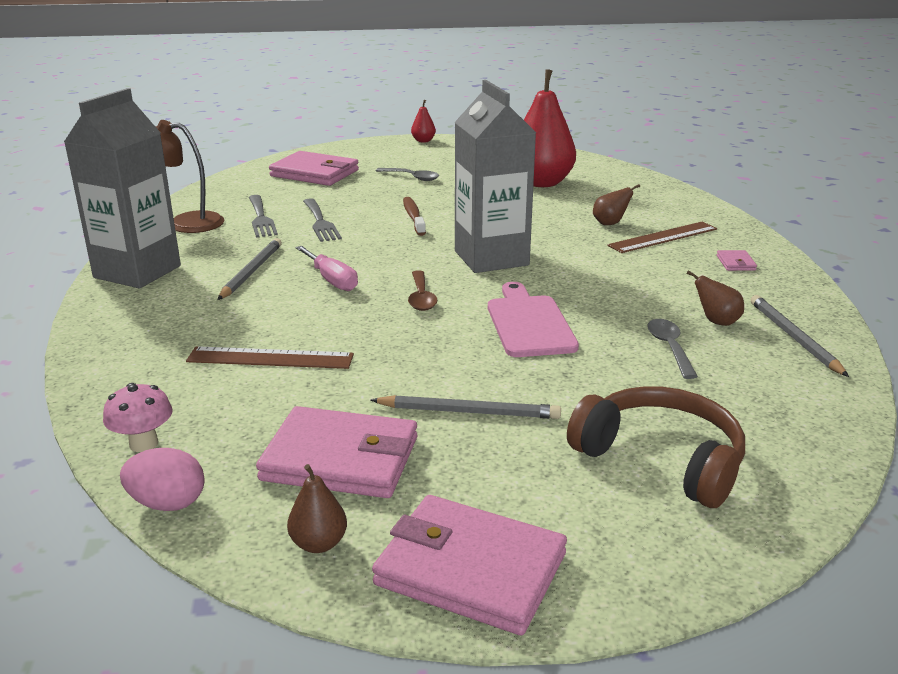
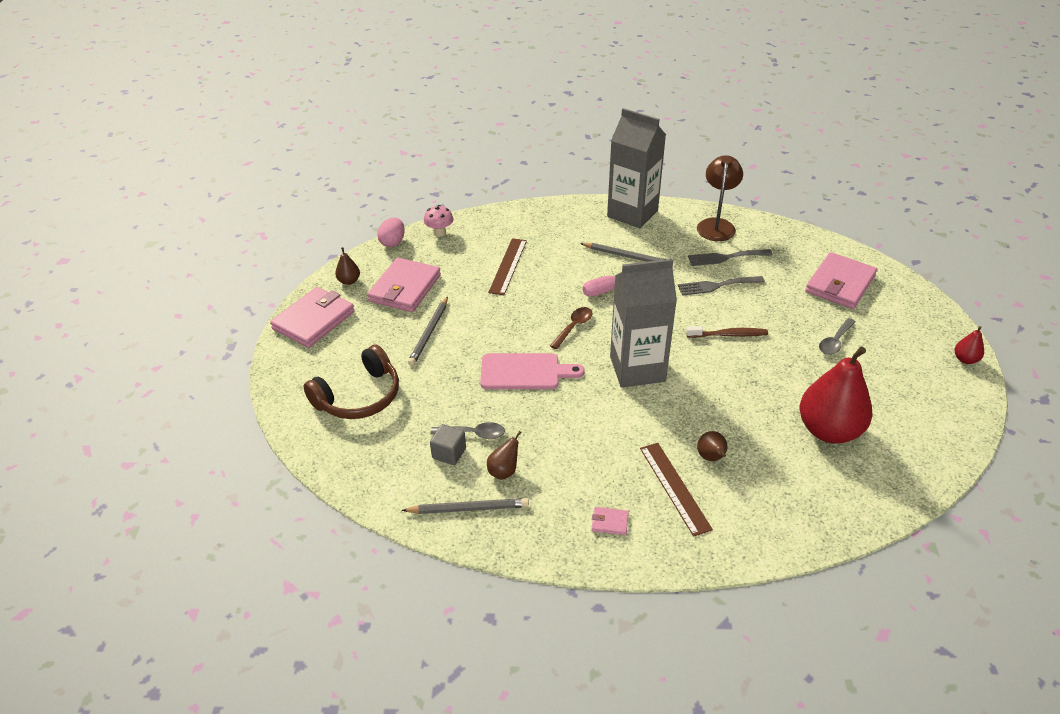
camera: 100 degrees right, 15 degrees up
brown spoon [408,270,437,311] -> brown spoon turned 120 degrees clockwise [550,307,593,349]
none -> grey cube [430,424,466,465]

